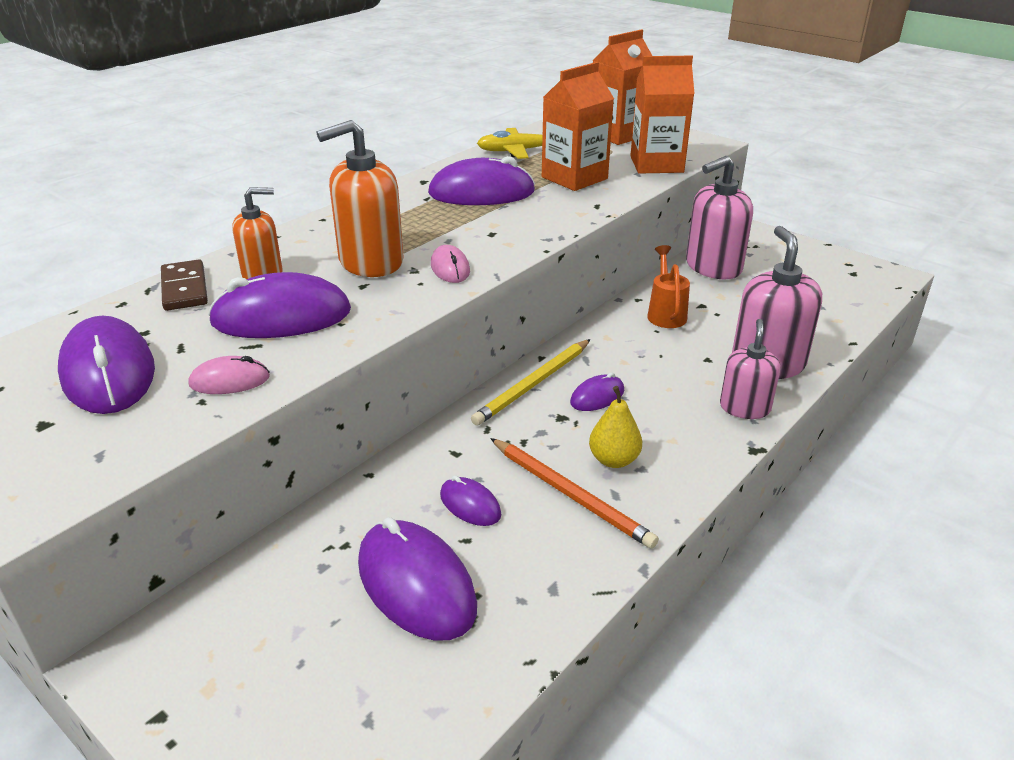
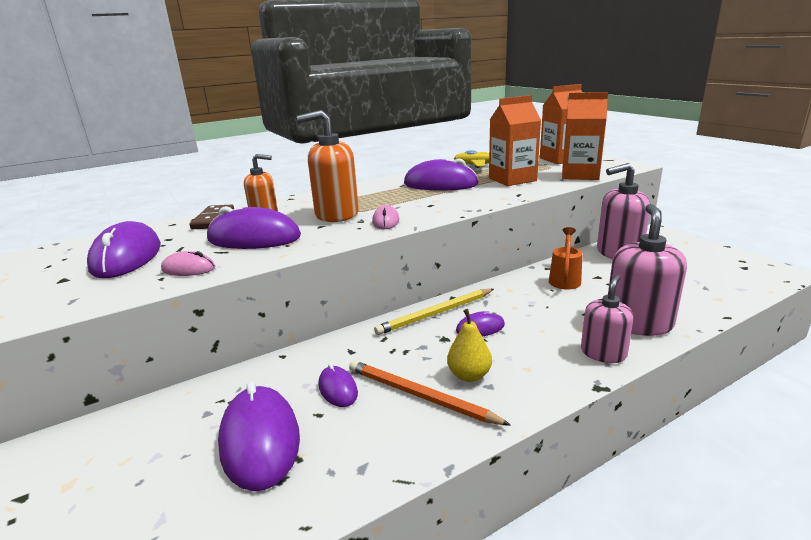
camera: 20 degrees right, 10 degrees down
orange pencil [490,438,659,549] -> orange pencil turned 150 degrees clockwise [349,360,511,426]

